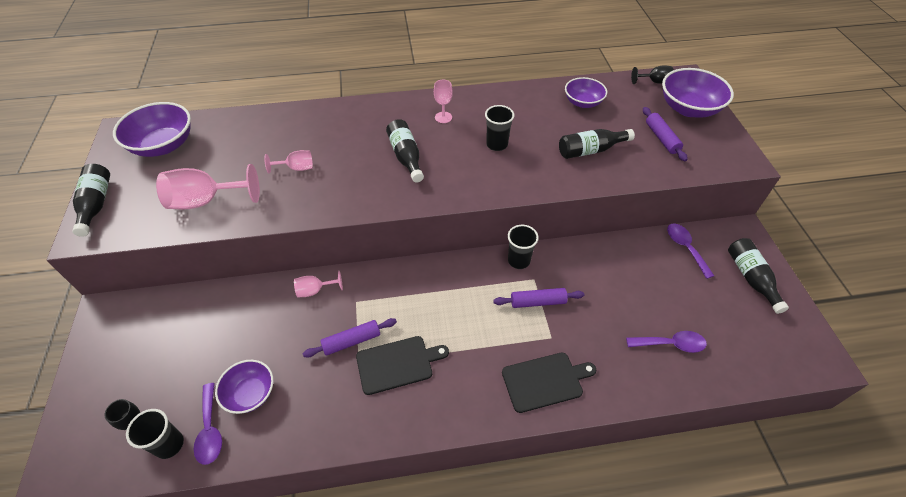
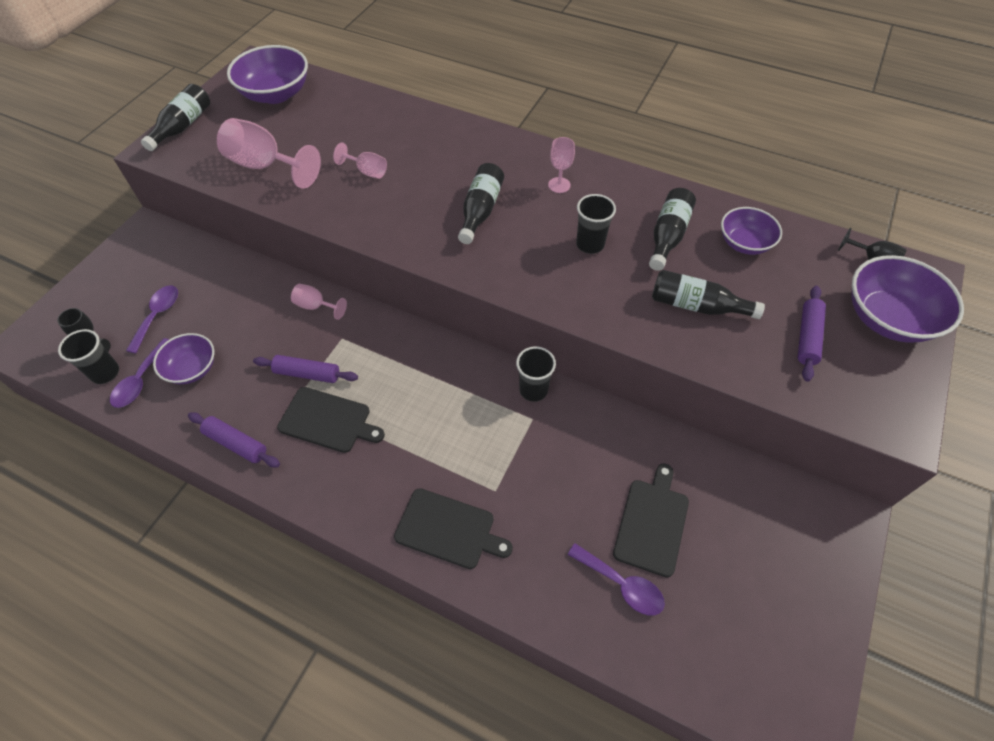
camera: 35 degrees right, 5 degrees up
purple rolling pin [493,288,585,308] -> purple rolling pin moved to [188,412,280,467]
purple spoon [667,223,714,279] -> purple spoon moved to [126,286,178,354]
black bottle [728,238,789,314] -> black bottle moved to [649,188,696,271]
none -> black cutting board [613,464,689,578]

